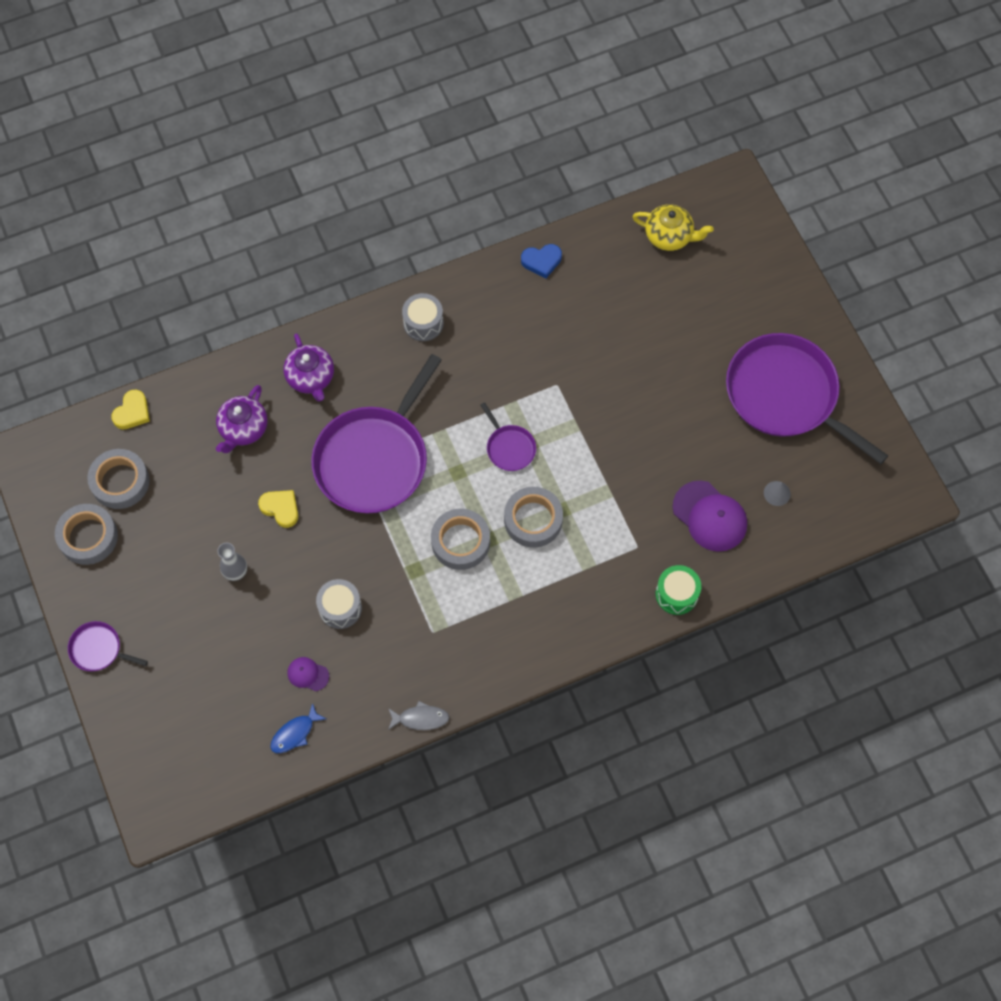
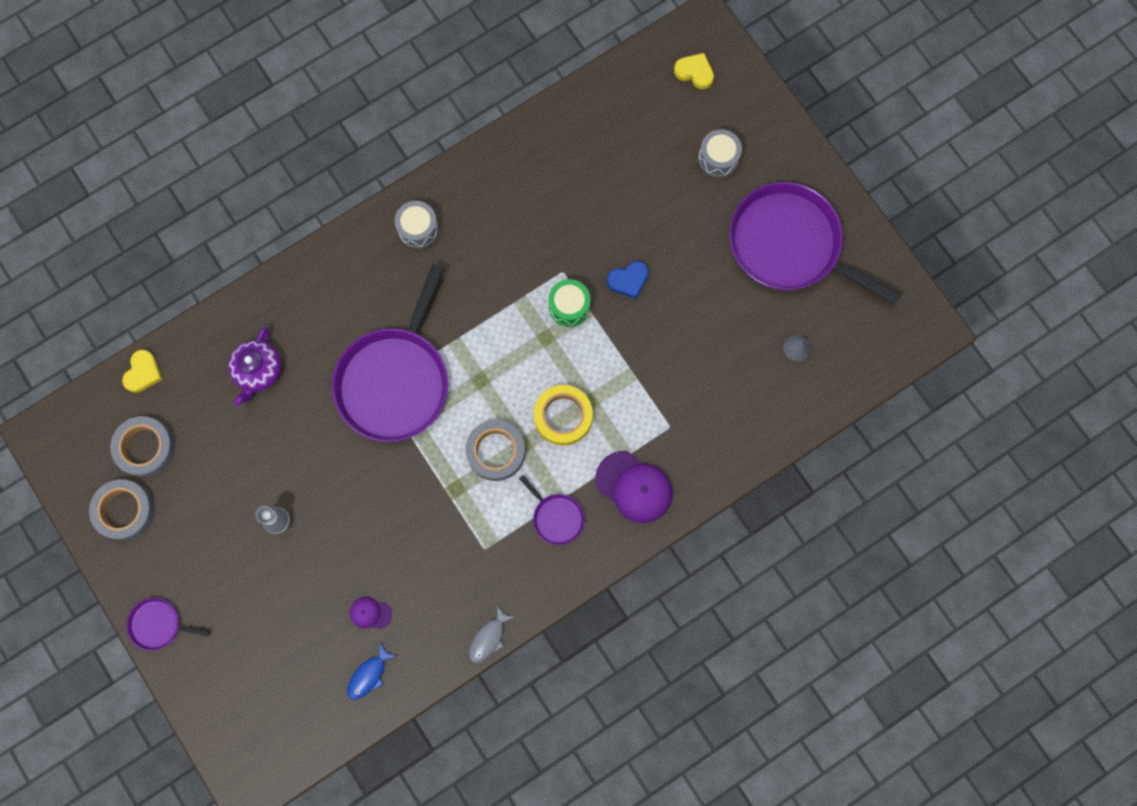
camera: 10 degrees left, 10 degrees up
yellow heart [258,490,298,528] -> yellow heart moved to [674,53,714,89]
purple teapot [284,333,334,402] -> none
grey drum [316,579,362,629] -> grey drum moved to [698,129,742,178]
grey fish [388,701,449,730] -> grey fish turned 135 degrees clockwise [469,605,515,663]
purple pan [481,402,536,471] -> purple pan moved to [519,475,584,545]
grey tape [504,487,563,548] -> yellow tape [534,385,593,446]
blue heart [521,244,562,278] -> blue heart moved to [607,261,649,299]
yellow teapot [633,204,713,251] -> none
green drum [656,565,701,615] -> green drum moved to [548,279,590,327]
purple cap [672,481,747,552] -> purple cap moved to [595,451,673,523]

